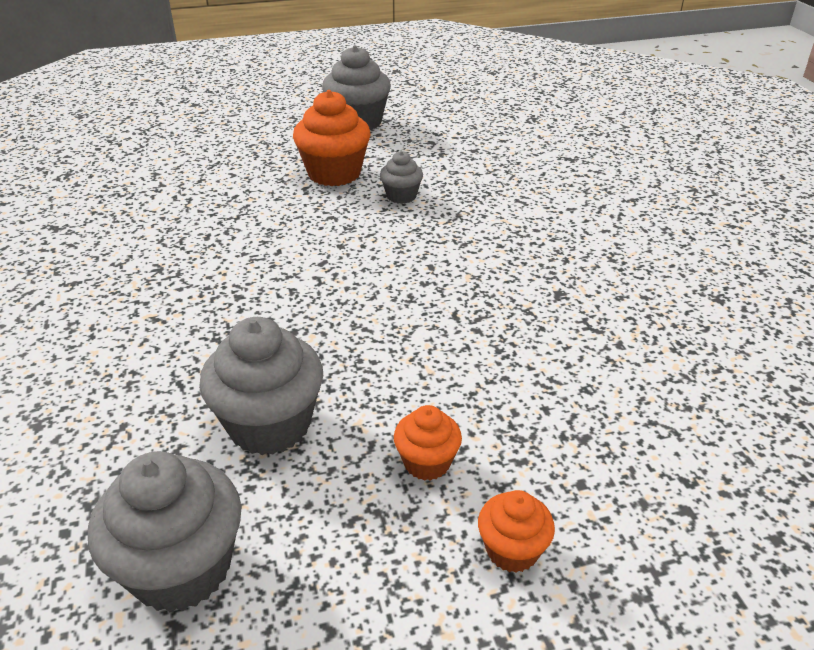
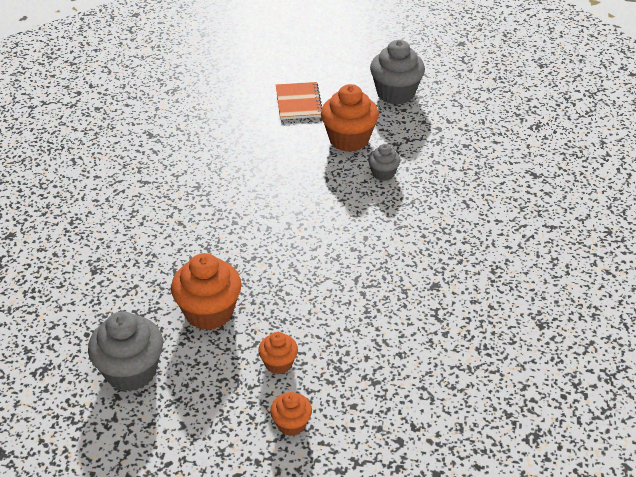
camera: 25 degrees right, 5 degrees up
grey cupcake [199,317,323,455] -> orange cupcake [171,253,241,330]
none -> orange notebook [276,82,322,120]

